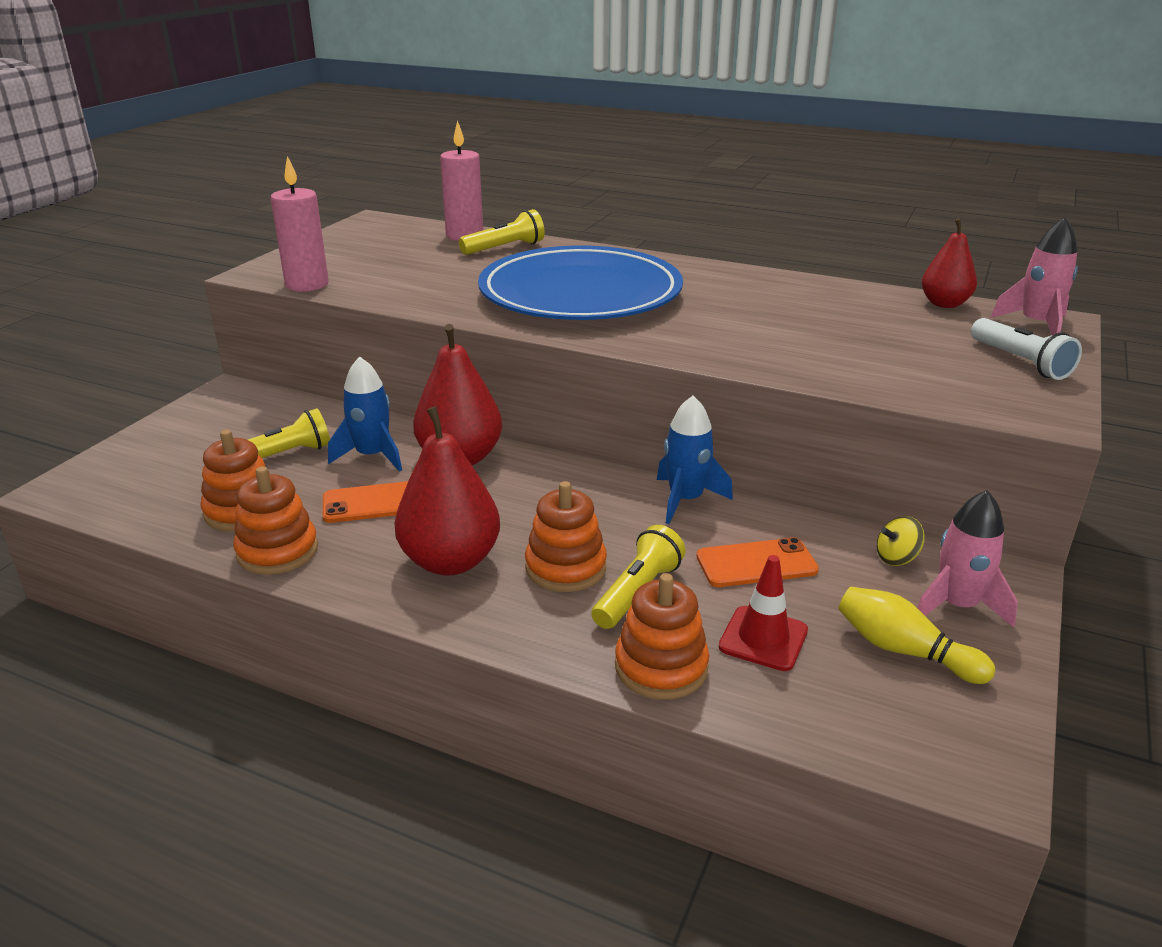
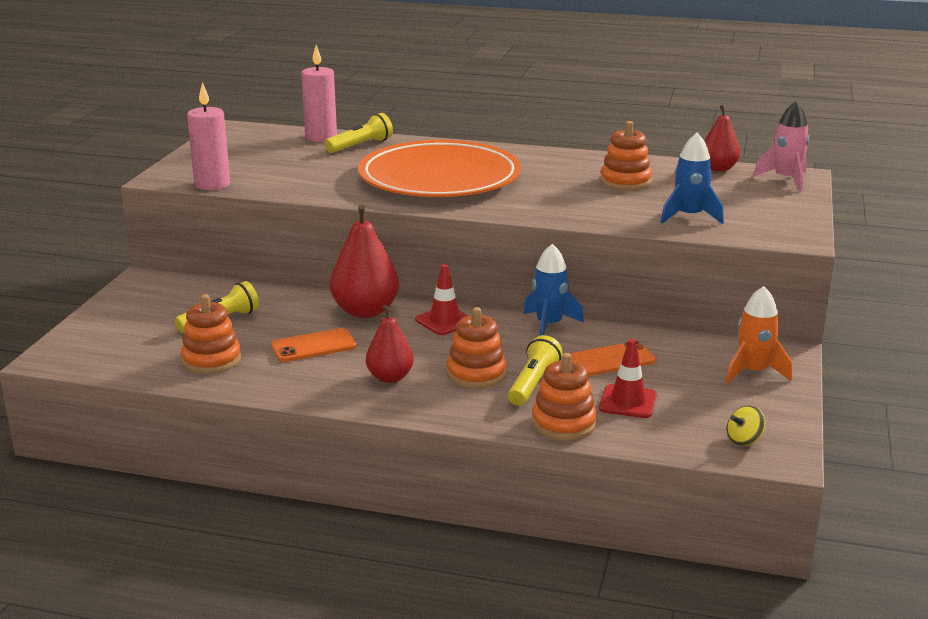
camera: 10 degrees left, 5 degrees down
orange stacking toy [233,466,318,575] -> orange stacking toy moved to [600,121,652,191]
blue rocket [328,357,402,472] -> blue rocket moved to [660,133,724,224]
red pear [394,406,500,576] -> red pear [366,305,414,383], size x0.62
blue plate [478,246,683,320] -> orange plate [358,140,521,197]
yellow bowling pin [838,587,995,684] -> none
yellow spinning top [877,516,925,566] -> yellow spinning top moved to [727,405,765,446]
pink rocket [917,490,1018,628] -> orange rocket [725,286,792,384]
white flashlight [971,318,1082,380] -> none
none -> red traffic cone [415,264,468,335]

